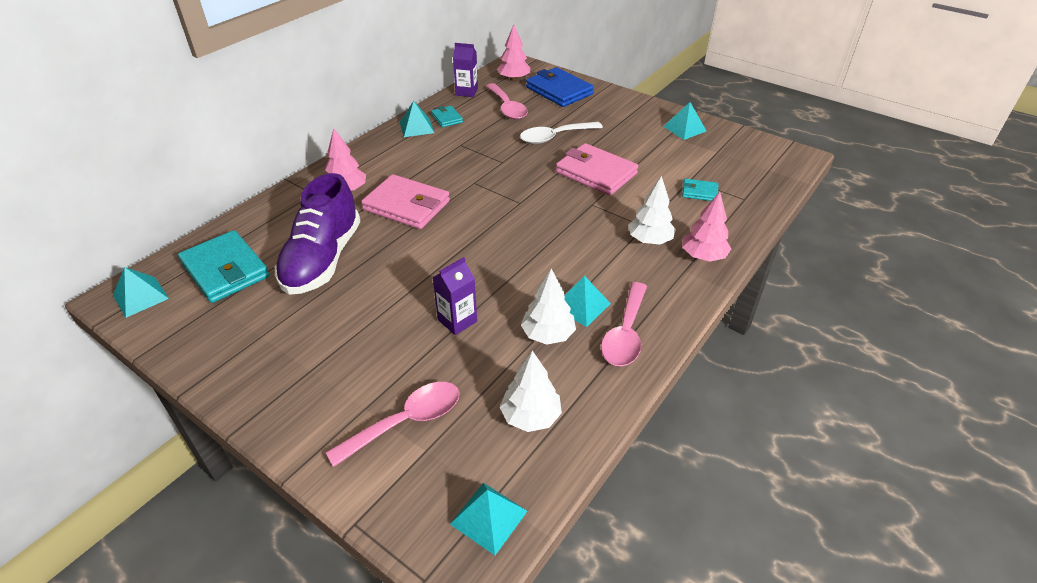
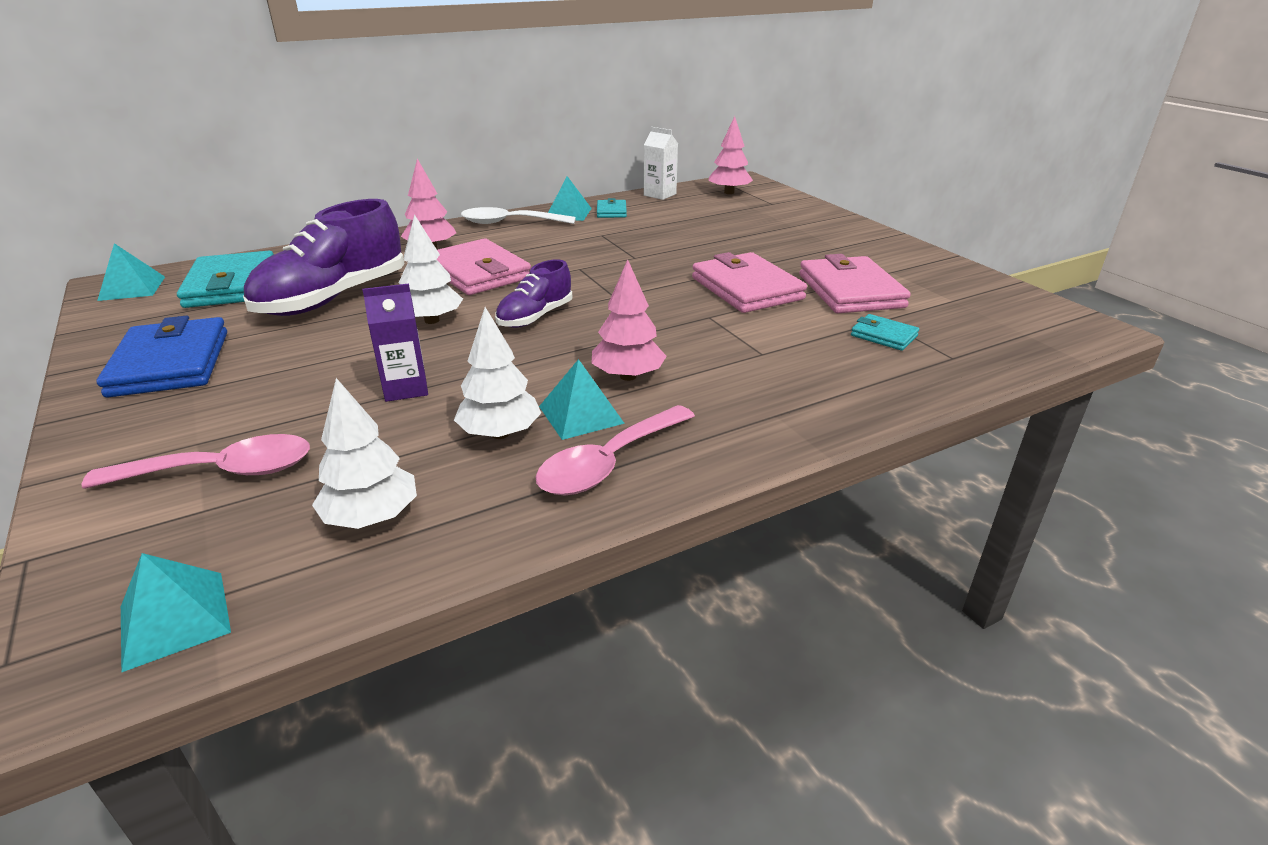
camera: 25 degrees right, 10 degrees down
purple carton [453,43,478,97] -> white carton [644,127,678,200]
pink spoon [486,83,528,120] -> none
white spoon [520,122,603,144] -> white spoon moved to [461,207,576,224]
blue wallet [526,67,594,107] -> blue wallet moved to [96,316,227,397]
white tree [628,176,676,245] -> white tree moved to [399,214,463,324]
turquoise pyramid [663,102,706,140] -> none
pink tree [682,192,731,262] -> pink tree moved to [591,259,667,381]
none -> purple shoe [495,259,572,328]
none -> pink wallet [799,254,911,313]

